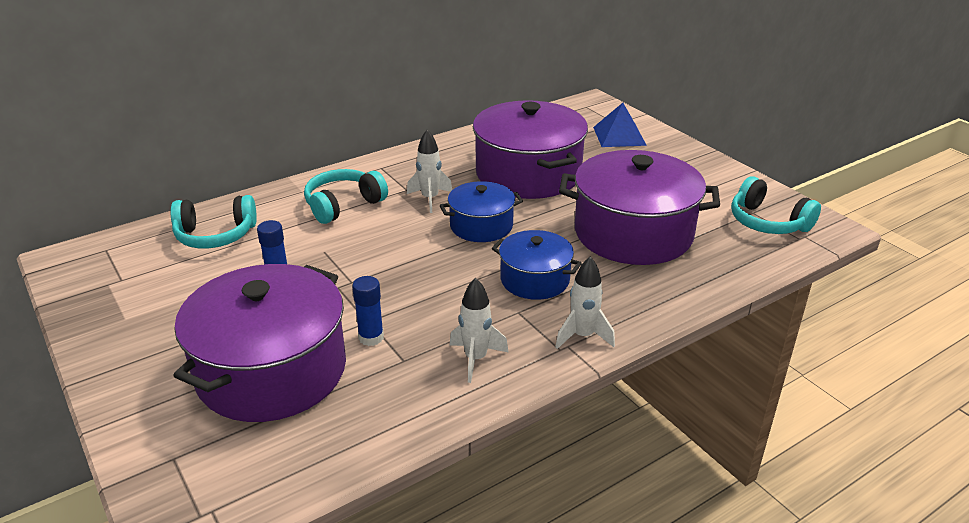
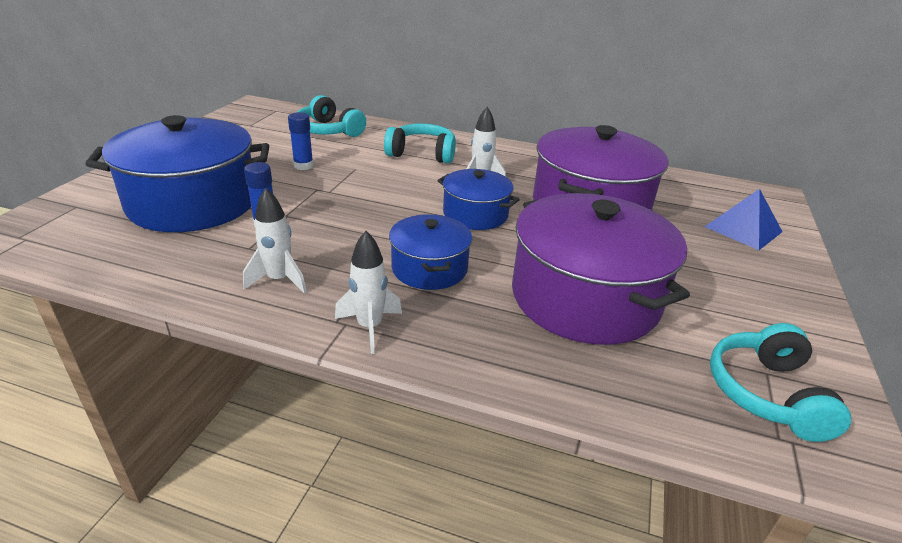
camera: 50 degrees right, 0 degrees up
purple pot [173,264,346,422] -> blue pot [85,115,269,232]

